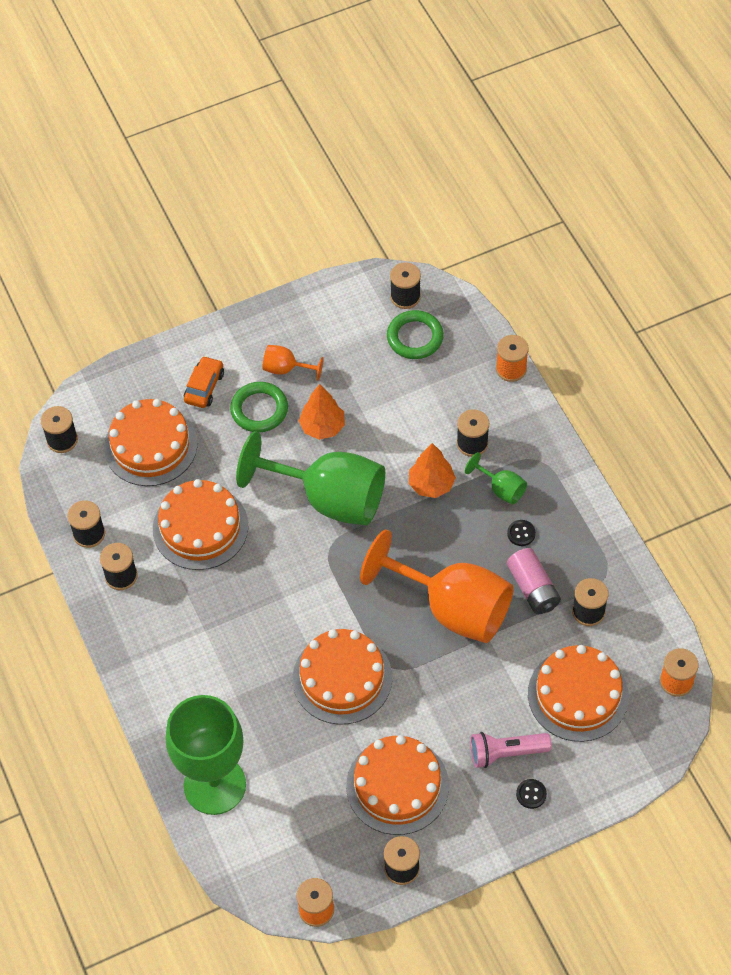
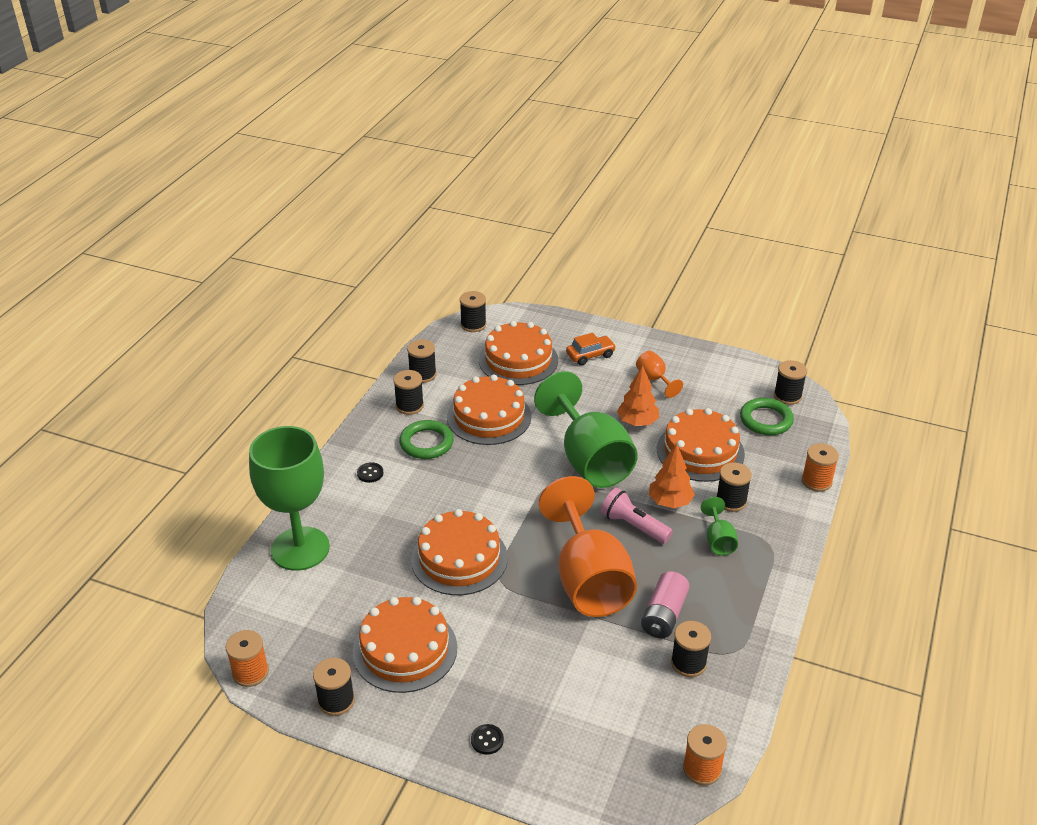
camera: 45 degrees right, 20 degrees down
green ring [230,382,288,432] -> green ring moved to [399,420,454,459]
pink flashlight [470,732,552,768] -> pink flashlight moved to [601,488,673,544]
black button [507,520,536,546] -> black button moved to [357,462,383,483]
orange cake [528,645,629,742] -> orange cake moved to [657,408,745,482]

